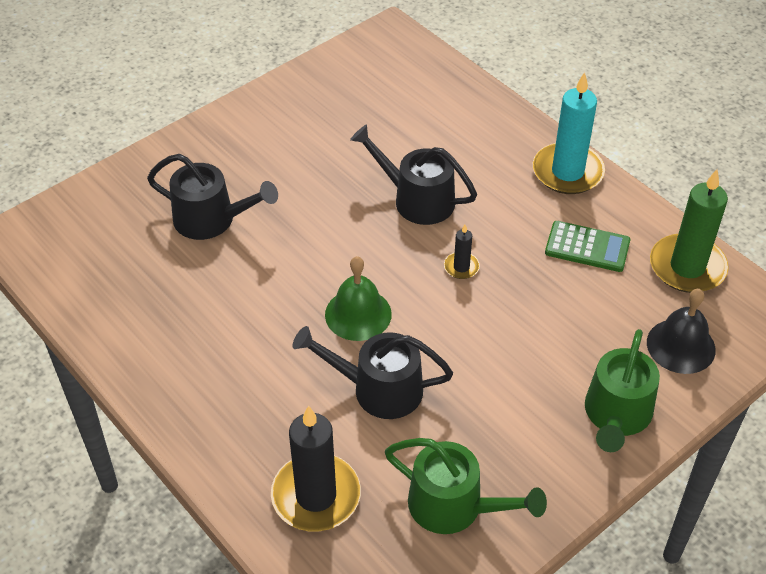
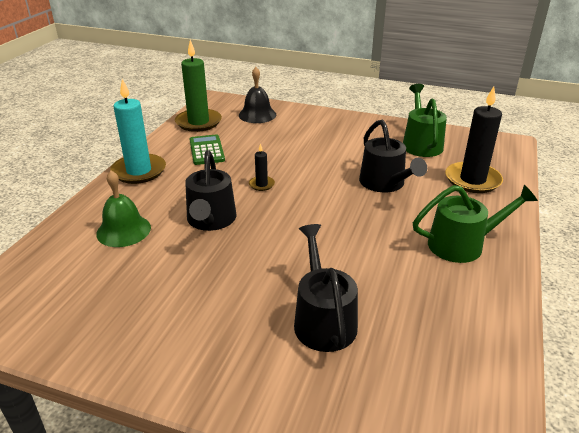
camera: 120 degrees left, 15 degrees down
green bell [325,256,392,341] -> green bell moved to [96,171,151,247]
green watering can [585,329,660,452] -> green watering can moved to [413,185,538,263]

